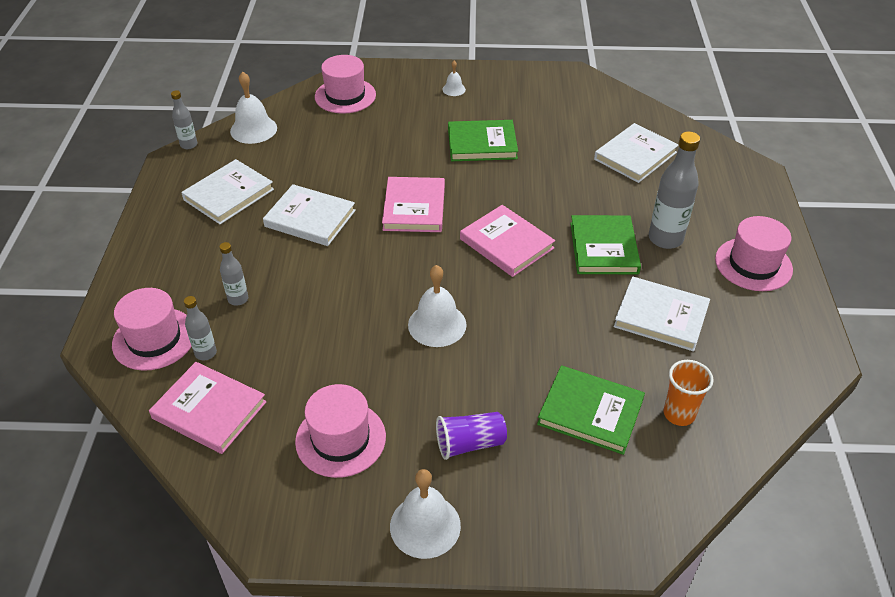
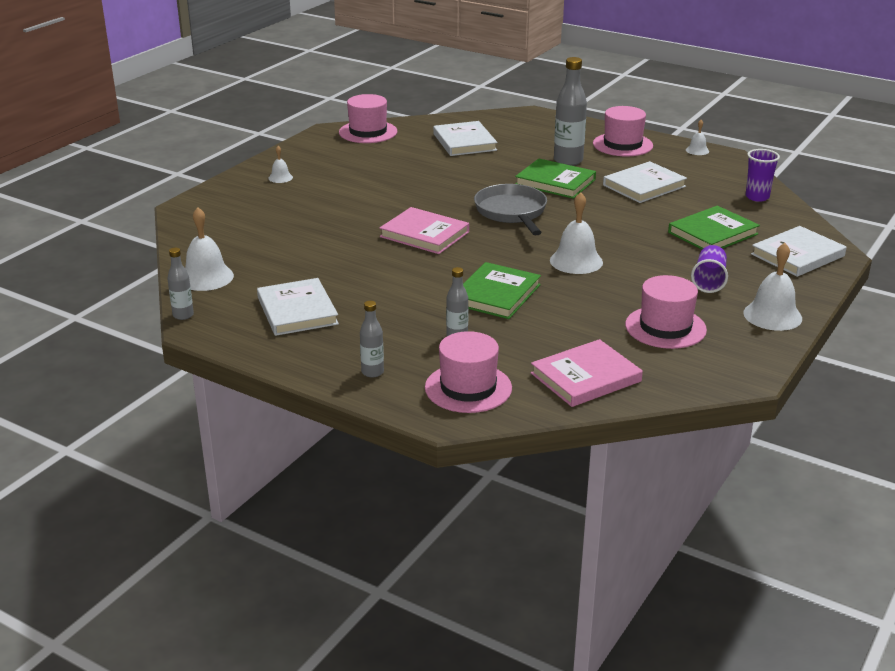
camera: 60 degrees left, 15 degrees down
grey bottle [184,296,217,360] -> grey bottle moved to [360,301,384,378]
white book [263,184,356,246] -> white book moved to [751,226,846,277]
pink hat [315,55,376,114] -> pink hat moved to [339,94,397,143]
green book [448,120,518,161] -> green book moved to [463,262,541,319]
pink book [460,205,555,277] -> grey pan [474,184,547,236]
orange cup [664,360,714,426] -> none
none -> white bell [686,120,709,155]
none -> purple cup [746,149,780,202]

